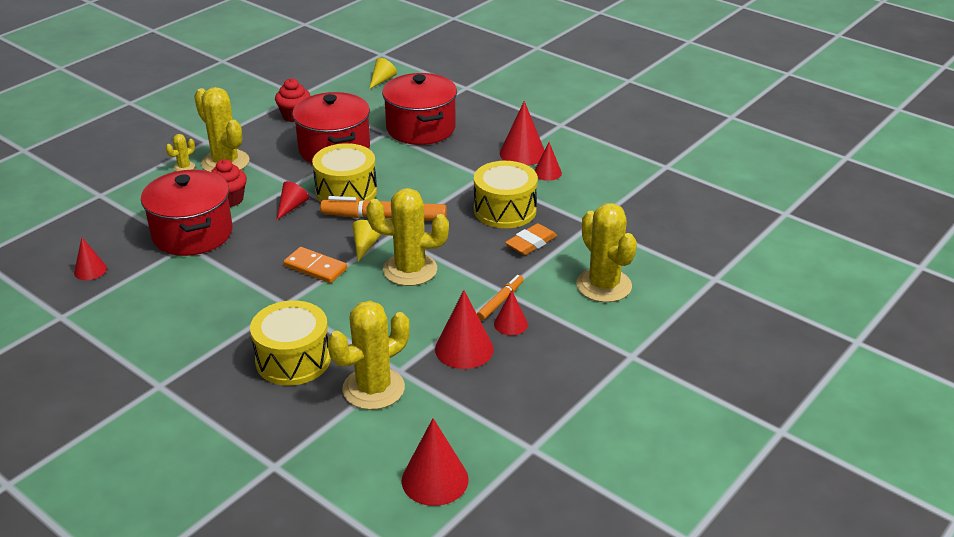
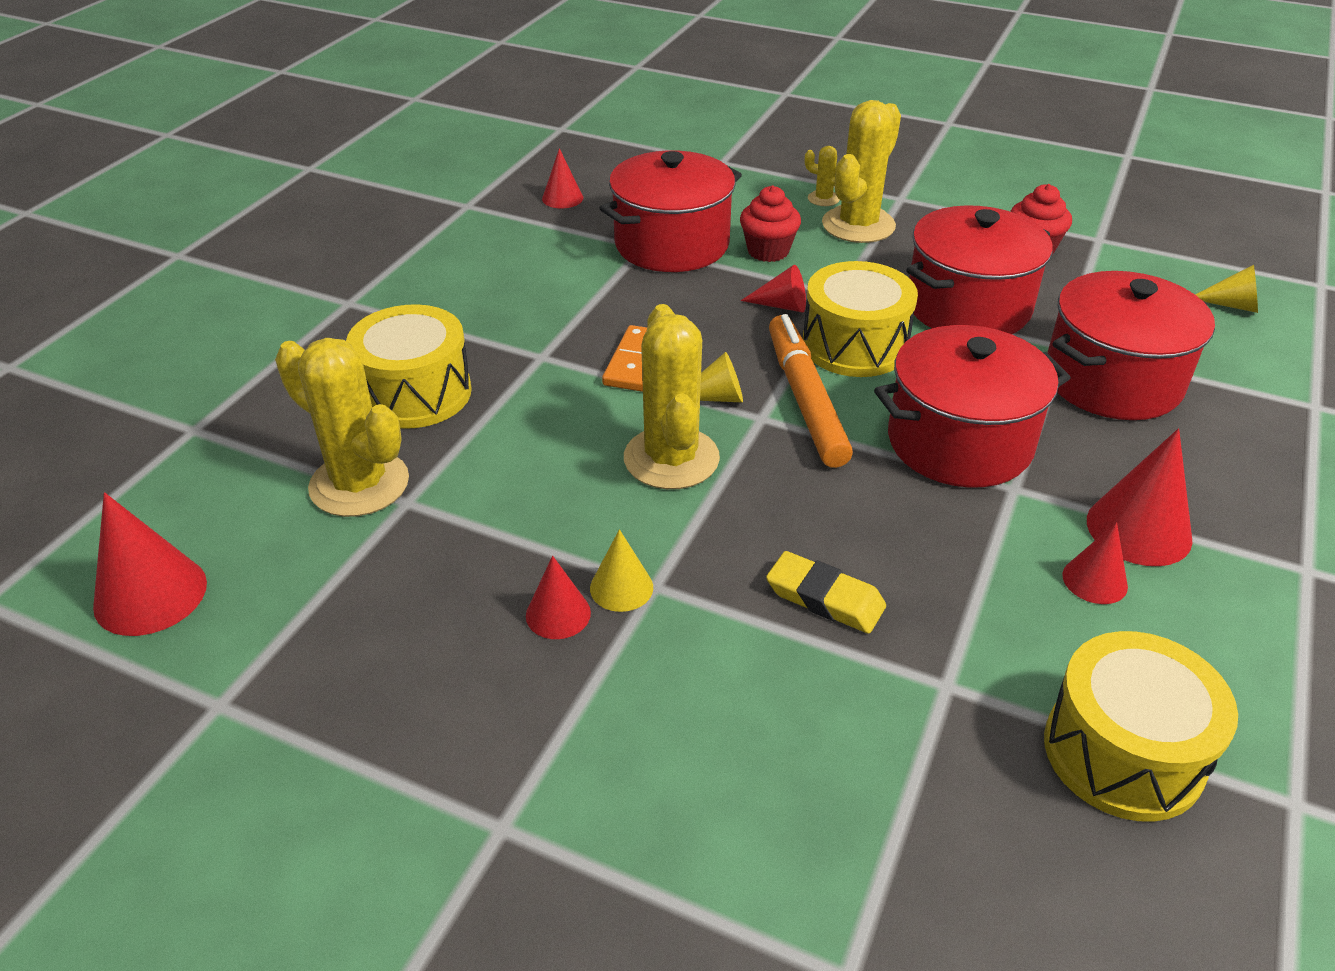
camera: 75 degrees right, 5 degrees up
red cone [435,290,494,369] -> none
yellow drum [474,161,538,228] -> yellow drum moved to [1044,631,1238,822]
orange marker [477,275,524,320] -> yellow cone [590,529,653,612]
orange eraser [505,223,557,255] -> yellow eraser [766,551,886,634]
yellow cactus [576,203,637,302] -> none
none -> red pot [874,325,1071,488]

